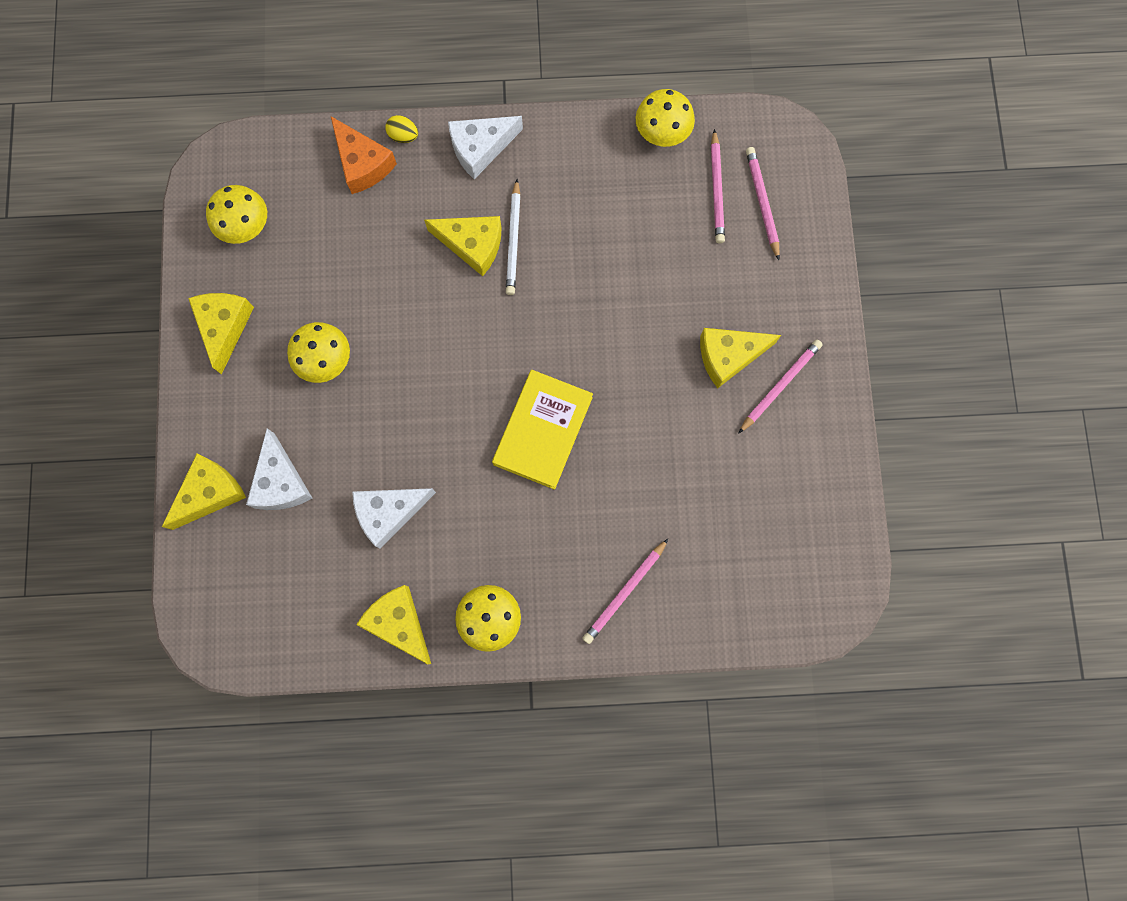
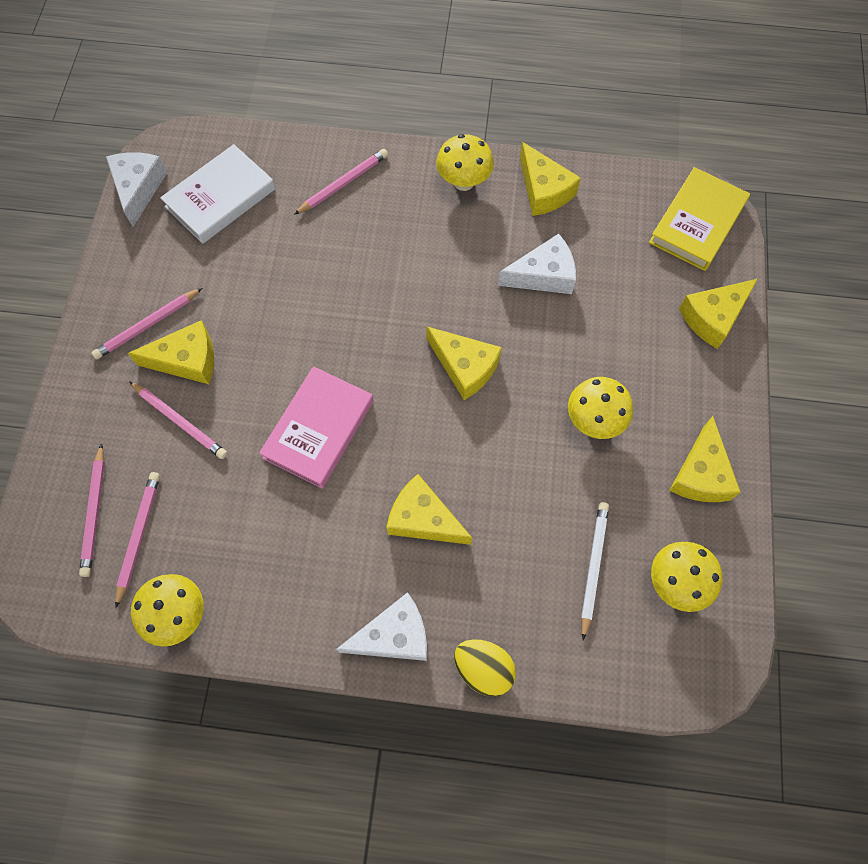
camera: 170 degrees left, 10 degrees down
white cheese [246,428,312,510] -> white cheese moved to [106,152,167,227]
orange cheese [331,116,397,194] -> none
yellow egg [385,115,418,143] -> yellow egg [454,639,516,697], size x1.56
yellow book [492,370,593,490] -> yellow book moved to [649,167,750,271]
white pencil [506,179,521,295] -> white pencil moved to [581,502,609,640]
none -> pink pencil [129,381,227,459]
none -> white book [160,144,275,244]
none -> pink book [259,366,373,489]
none -> yellow cheese [426,326,502,400]

